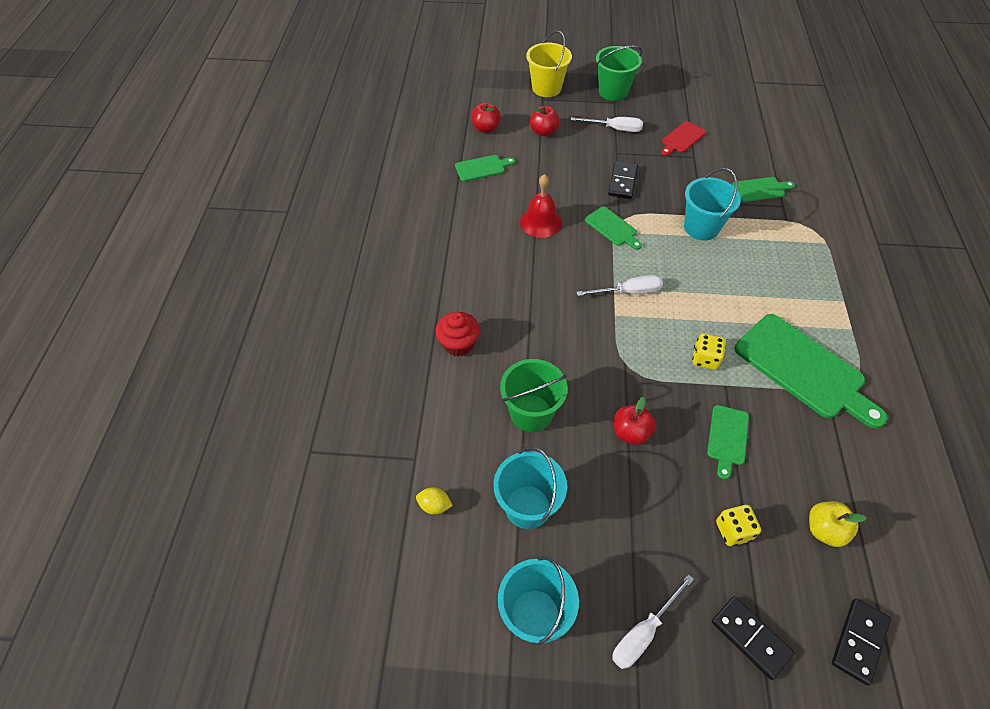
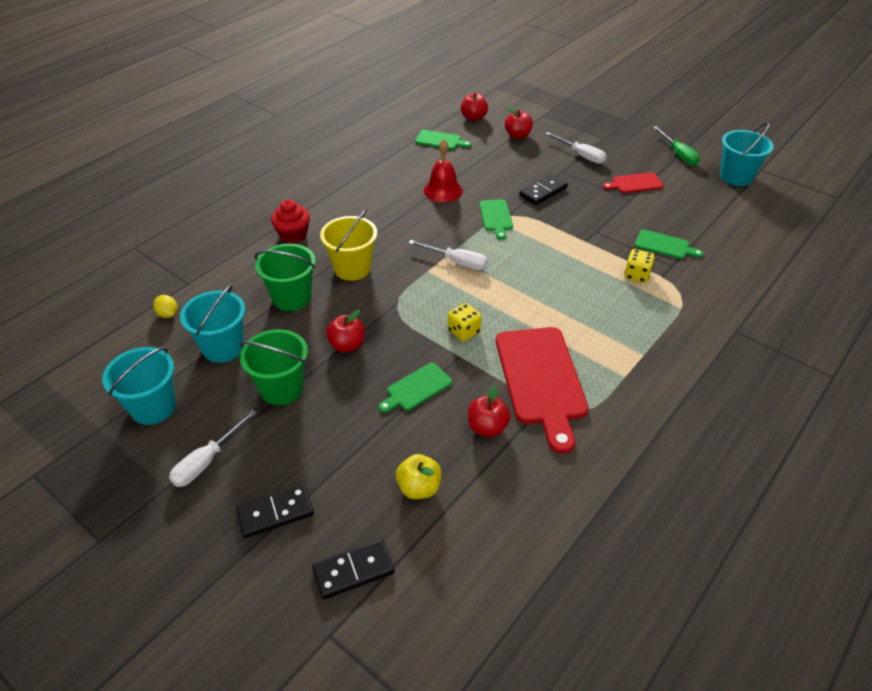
camera: 35 degrees right, 10 degrees down
yellow bucket [526,30,572,97] -> yellow bucket moved to [320,209,377,281]
green bucket [596,46,642,101] -> green bucket moved to [239,329,308,405]
white screwdriver [612,574,694,669] -> white screwdriver turned 45 degrees counterclockwise [169,410,256,487]
turquoise bucket [684,168,741,240] -> turquoise bucket moved to [720,122,774,186]
black domino [712,596,795,680] -> black domino turned 75 degrees clockwise [236,484,314,538]
yellow dice [716,505,761,546] -> yellow dice moved to [624,249,655,283]
green cutting board [735,314,887,429] -> red cutting board [496,327,588,454]
none -> red apple [468,385,511,437]
none -> green screwdriver [653,127,700,166]

